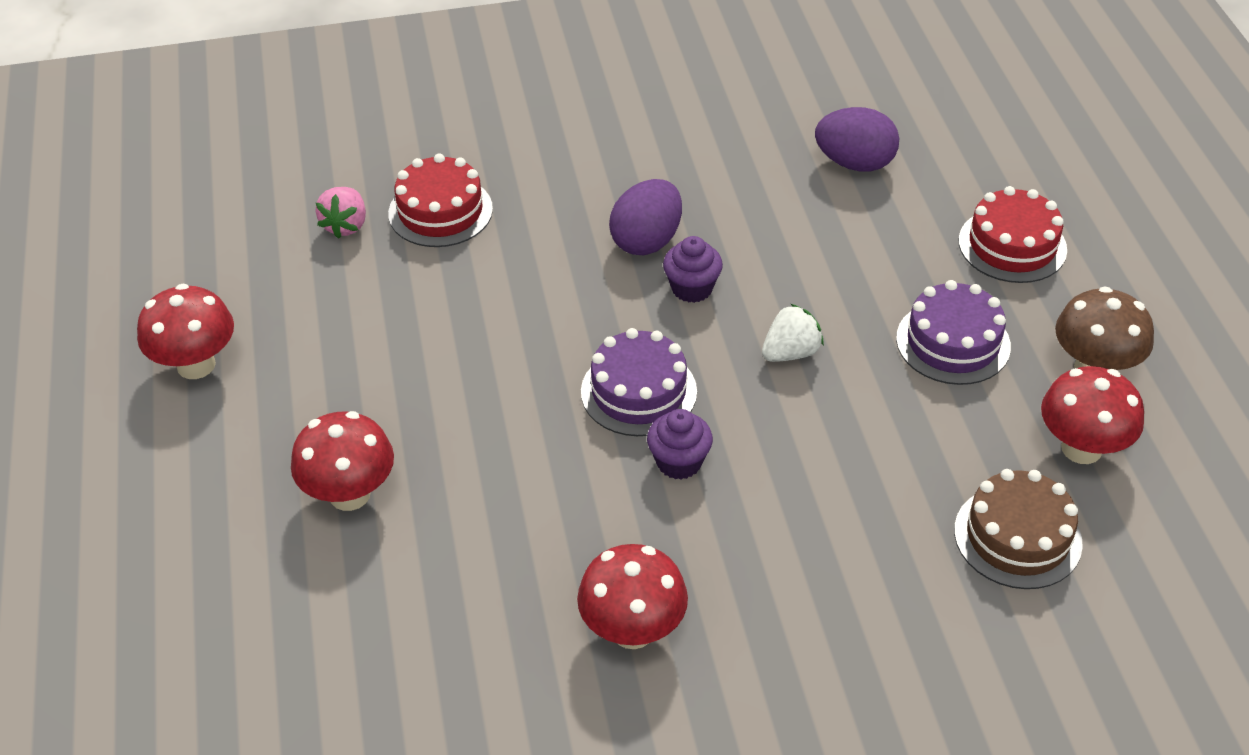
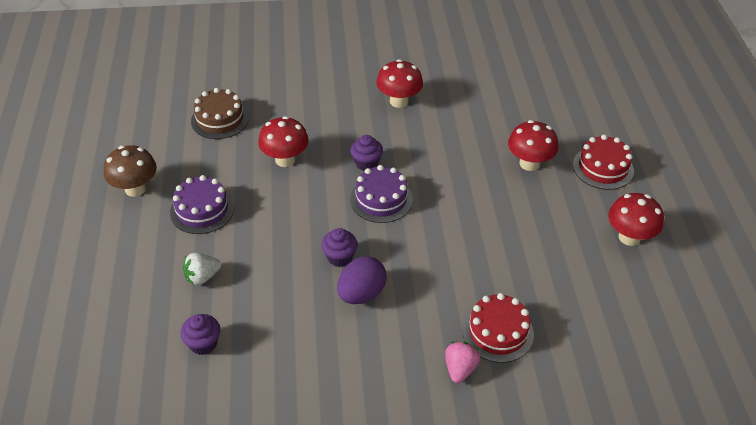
camera: 175 degrees left, 0 degrees up
pink strawberry [316,187,366,239] -> pink strawberry moved to [445,341,481,383]
white strawberry [762,304,824,362] -> white strawberry moved to [183,253,221,285]
purple egg [815,107,899,172] -> purple cupcake [180,314,220,355]
red cake [959,186,1067,283] -> red cake moved to [573,134,634,190]
red mushroom [1041,366,1144,464] -> red mushroom moved to [258,116,309,167]

